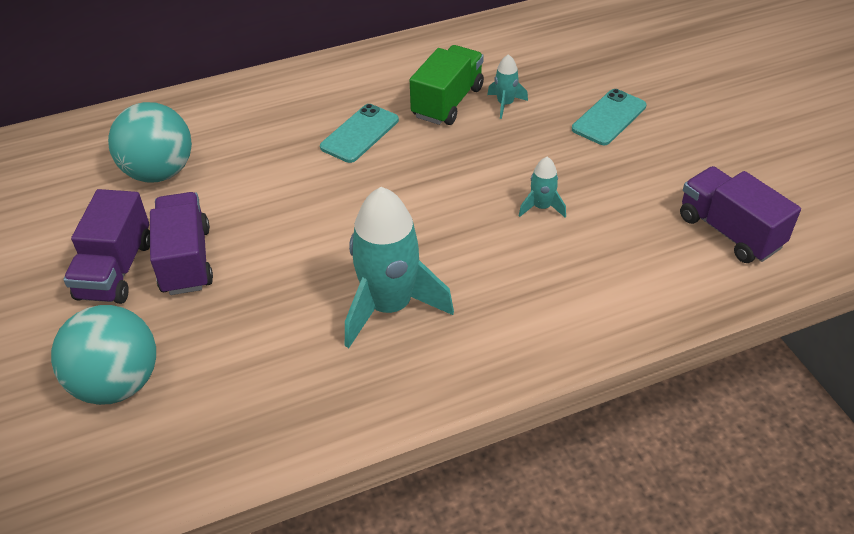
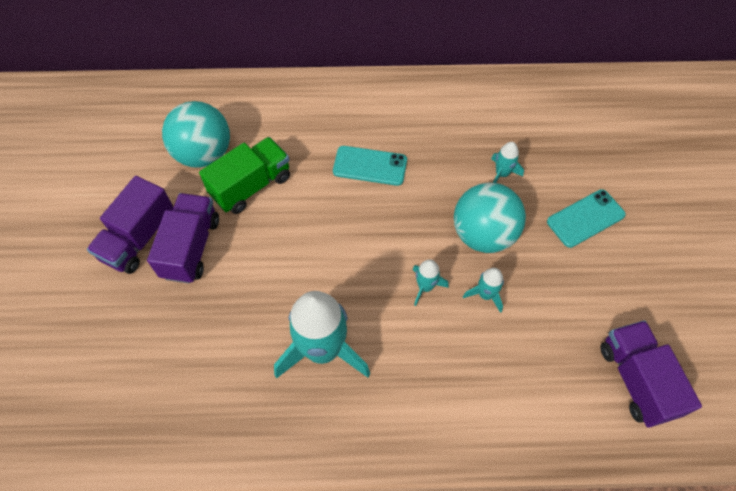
camera: 20 degrees right, 15 degrees up
turquoise ball [51,305,156,405] -> turquoise ball moved to [454,183,526,253]
turquoise phone [320,104,399,163] -> turquoise phone turned 45 degrees clockwise [333,146,407,186]
green truck [410,45,484,125] -> green truck moved to [199,137,290,214]
none -> turquoise rocket [412,259,449,306]

